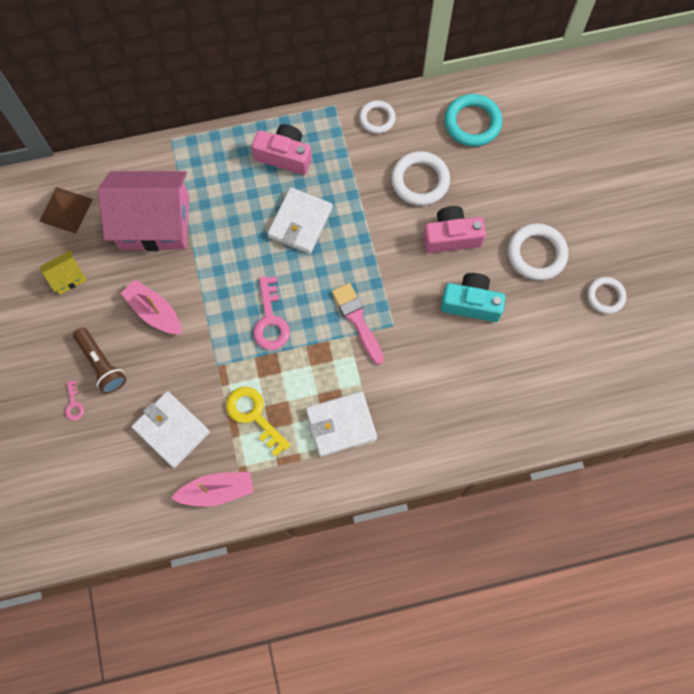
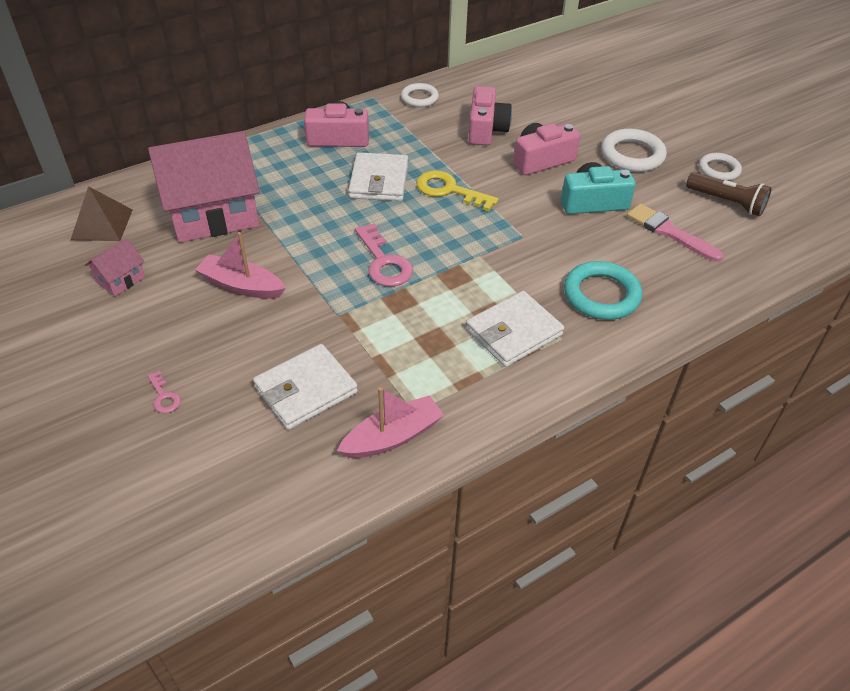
camera: 20 degrees left, 25 degrees down
yellow house [41,251,86,295] -> pink house [85,239,145,296]
brown flashlight [73,327,126,394] -> brown flashlight moved to [686,172,772,216]
white wallet [132,391,210,468] -> white wallet turned 60 degrees counterclockwise [253,344,358,430]
yellow key [226,387,290,457] -> yellow key moved to [416,170,499,211]
pink brush [332,283,384,365] -> pink brush moved to [627,203,724,262]
white ring [391,151,450,206] -> pink camera [469,86,512,146]
turquoise ring [444,94,502,147] -> turquoise ring moved to [564,261,642,320]

